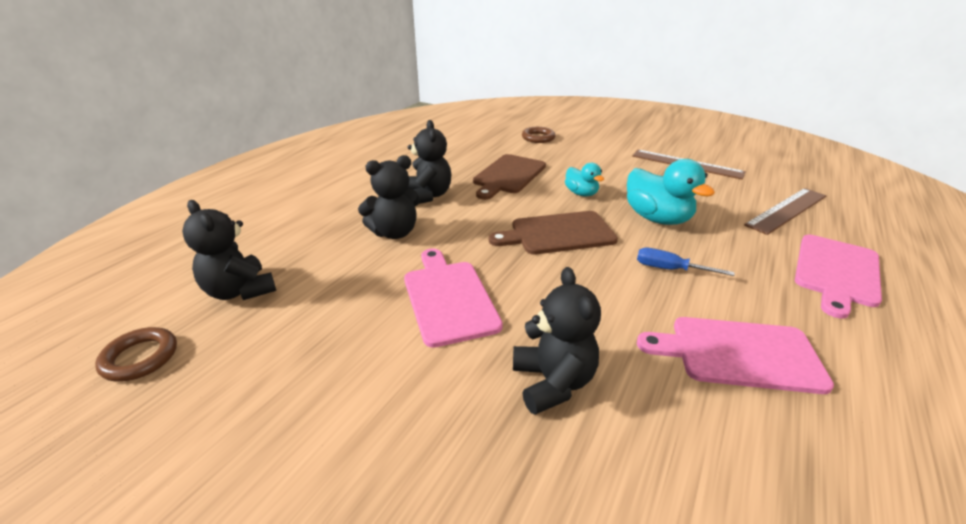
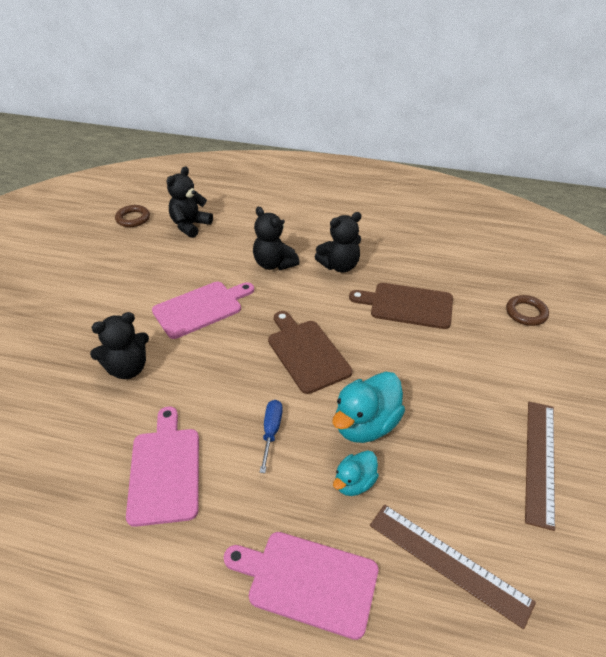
camera: 75 degrees right, 10 degrees up
turquoise duck [565,163,604,196] -> turquoise duck moved to [333,450,379,496]

